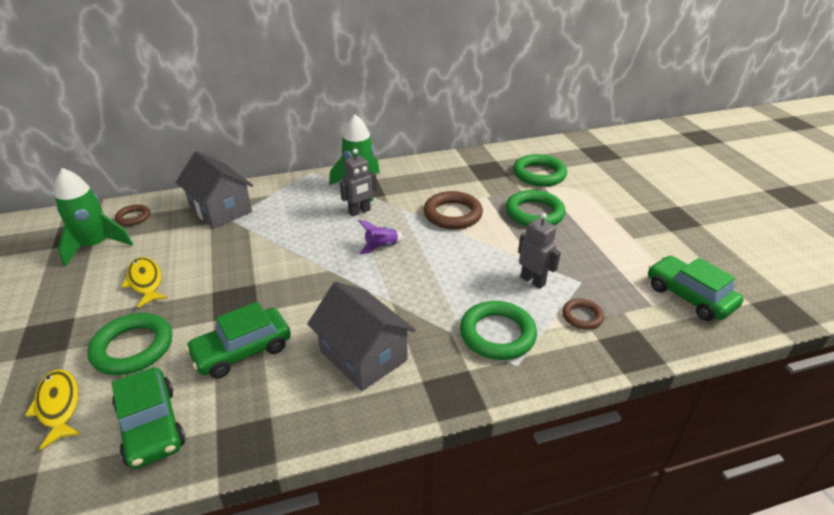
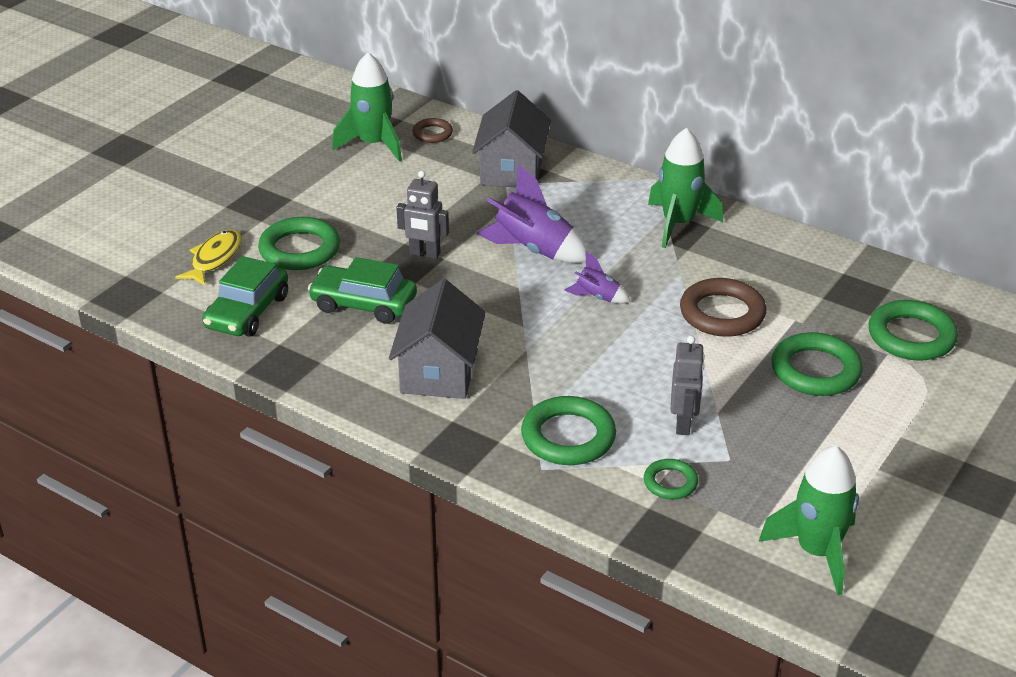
camera: 50 degrees right, 0 degrees up
yellow fish [121,257,168,308] -> none
grey robot [340,149,377,217] -> grey robot moved to [396,171,449,259]
brown ring [562,299,604,330] -> green ring [644,459,698,499]
green car [648,256,744,321] -> green rocket [759,445,859,595]
none -> purple rocket [476,165,589,263]

